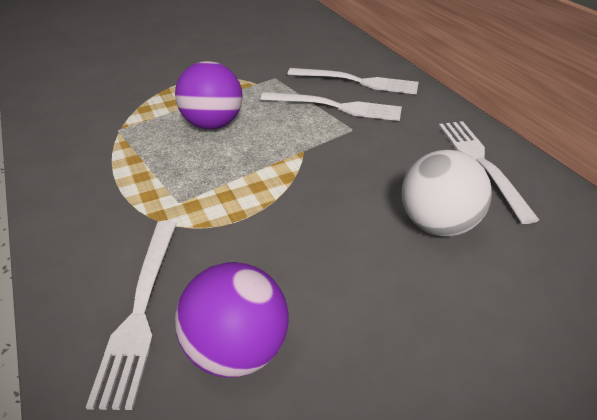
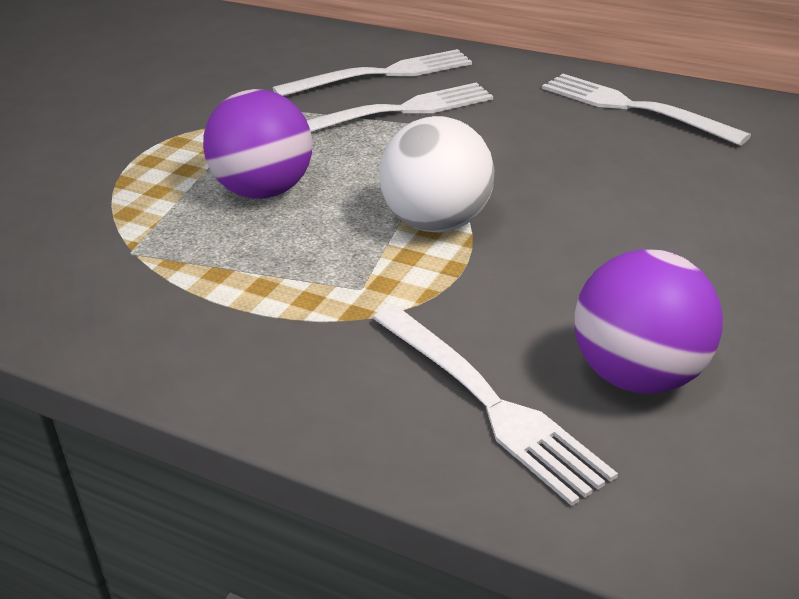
camera: 35 degrees left, 5 degrees down
white ball [402,150,492,236] -> white ball moved to [379,116,495,233]

